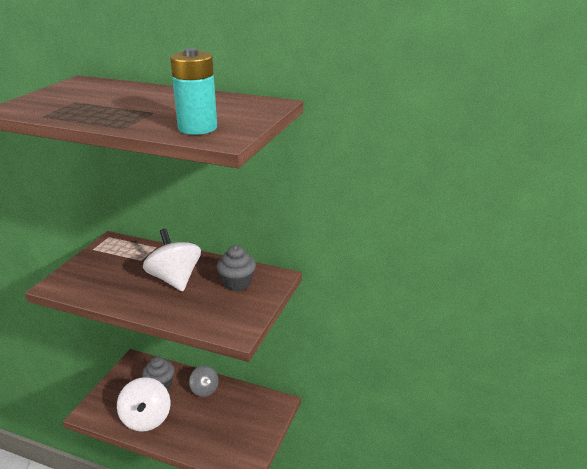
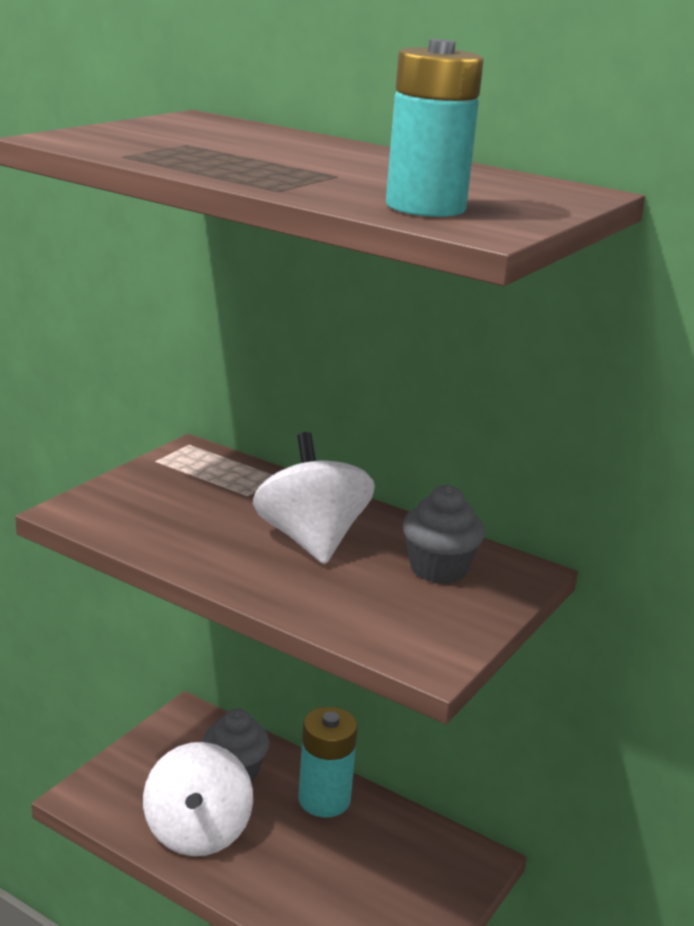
camera: 10 degrees right, 5 degrees down
grey spinning top [189,366,219,397] -> turquoise battery [298,707,358,817]

